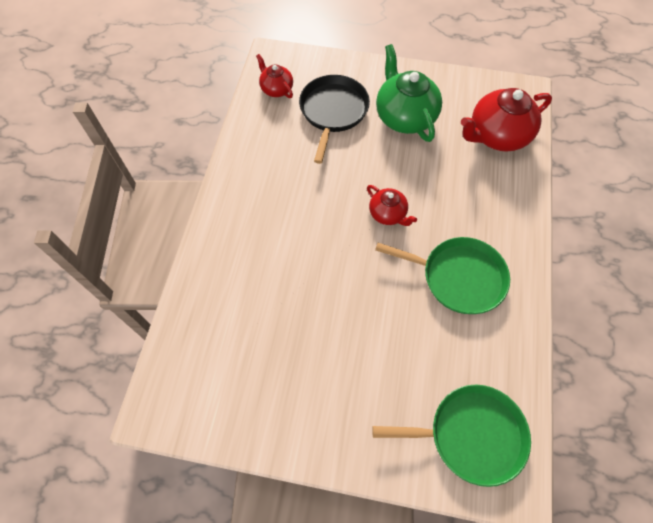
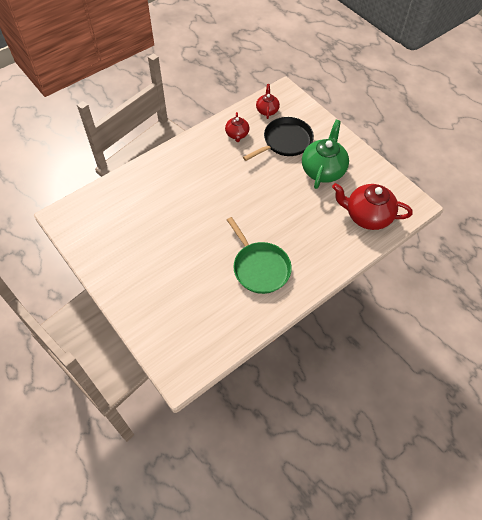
camera: 40 degrees right, 5 degrees down
red teapot [367,185,417,226] -> red teapot moved to [225,112,249,142]
green pan [372,385,531,487] -> none

